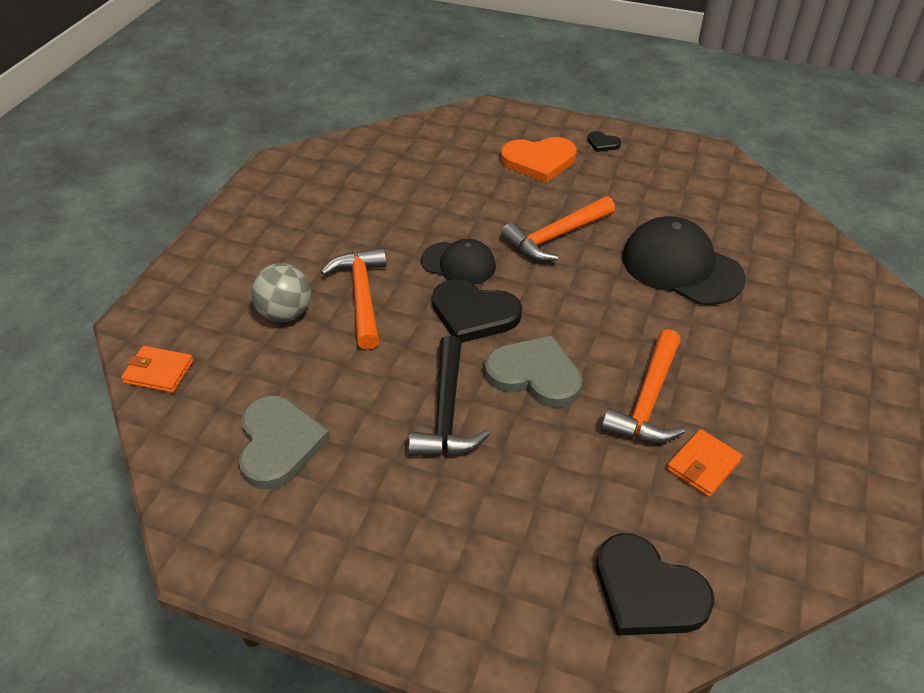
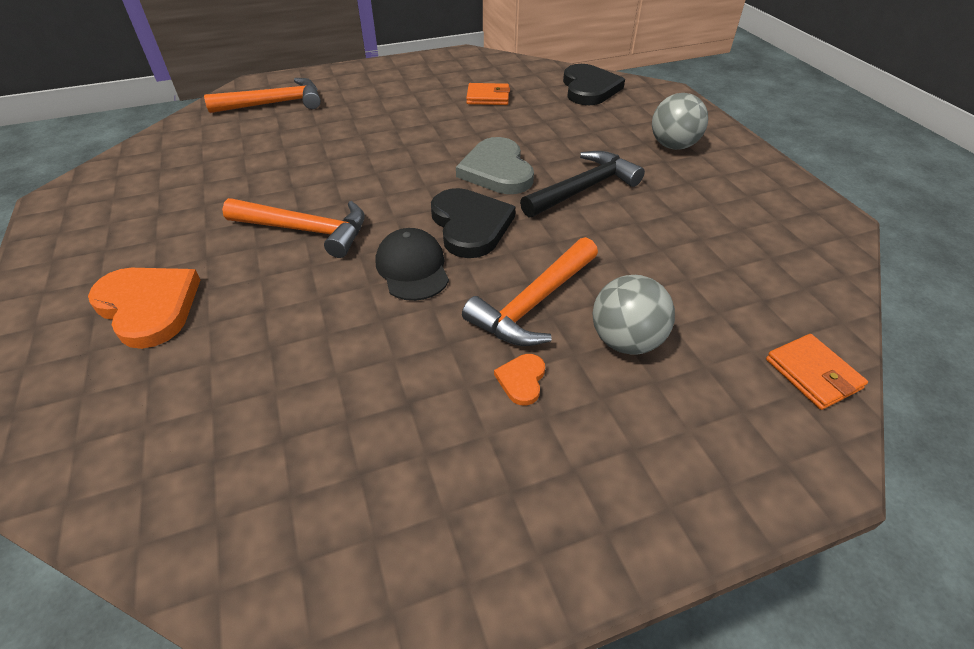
camera: 130 degrees left, 0 degrees up
grey heart [239,395,330,489] -> none
black heart [587,131,621,152] -> none
orange hammer [601,329,685,443] -> orange hammer moved to [204,78,321,113]
black cap [622,216,746,305] -> none
none -> orange heart [494,354,545,406]
none -> grey ball [652,93,708,150]

